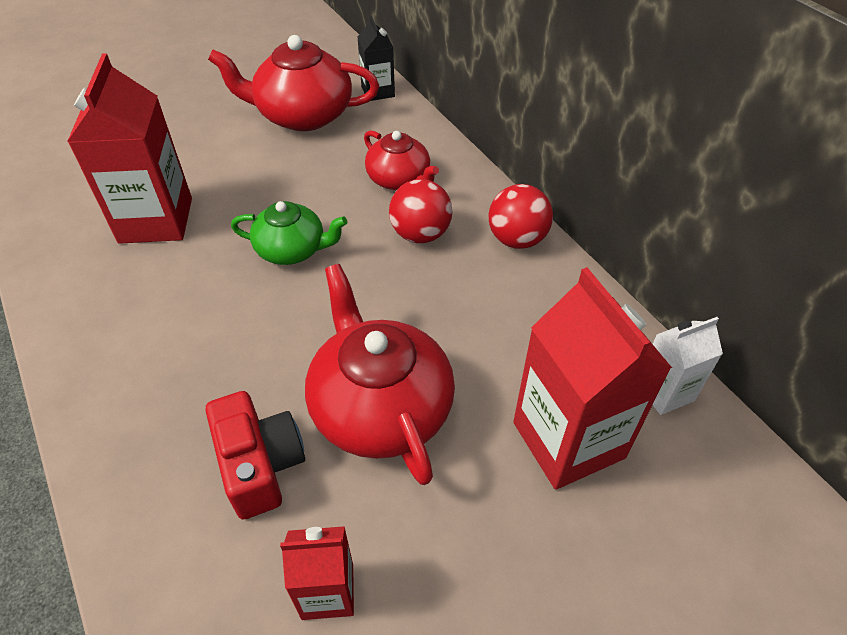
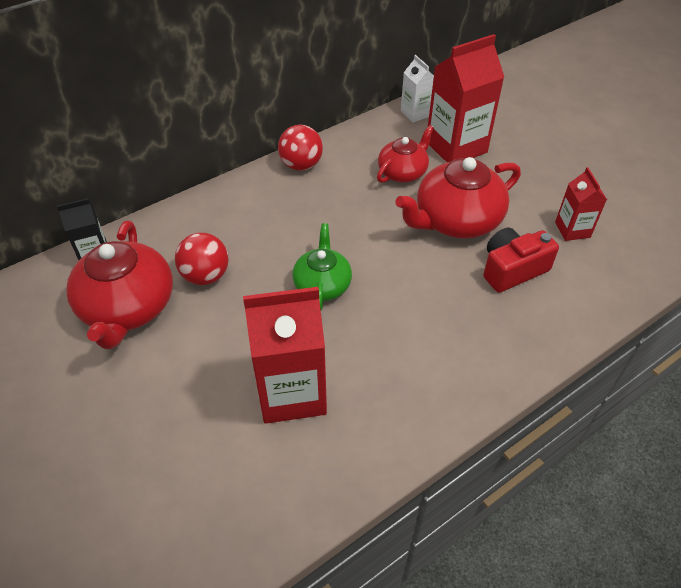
camera: 95 degrees left, 0 degrees up
red teapot [364,130,439,190] -> red teapot moved to [377,125,434,183]
red ball [389,179,452,243] -> red ball moved to [175,233,229,285]

